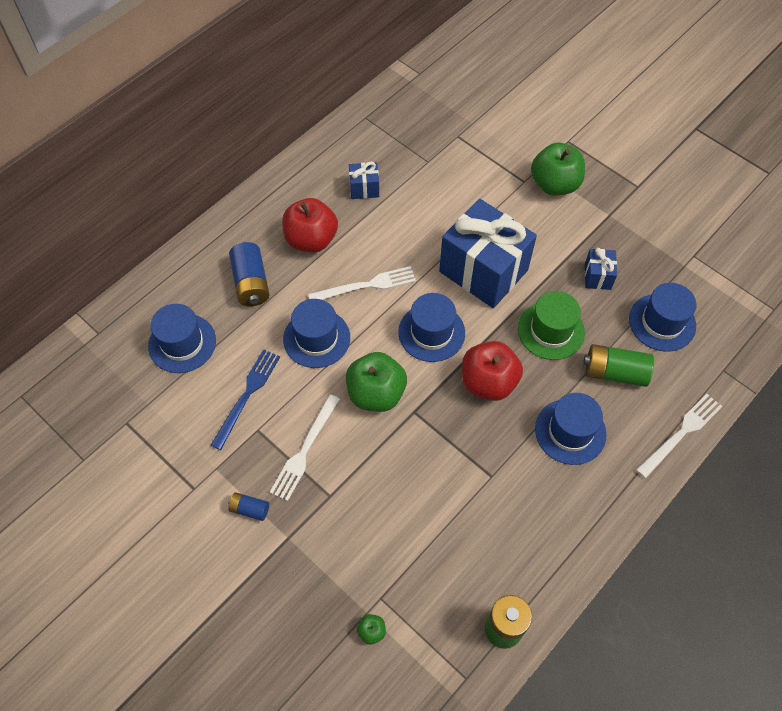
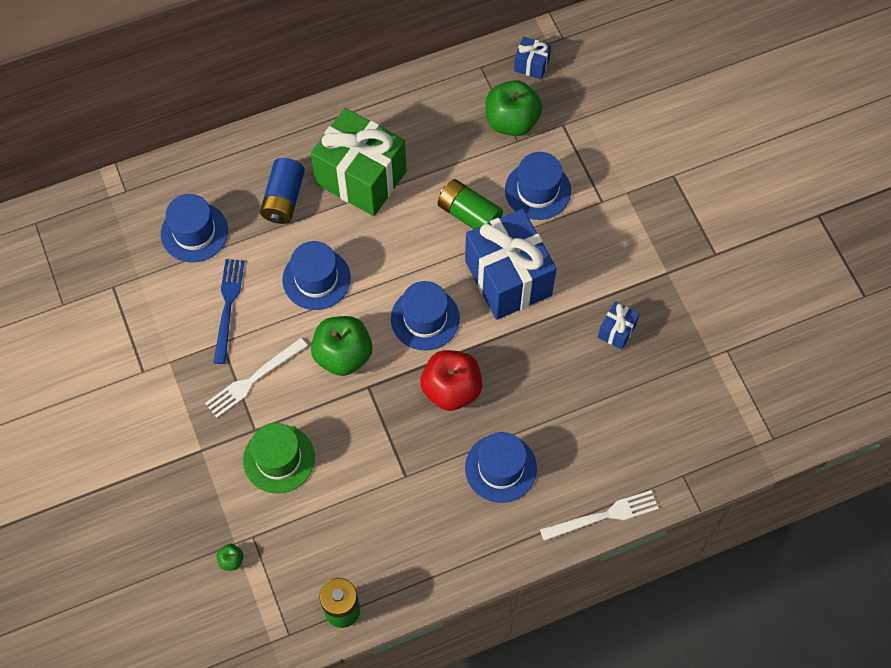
camera: 25 degrees right, 5 degrees up
blue fork [210,349,280,450] -> blue fork turned 45 degrees counterclockwise [213,259,245,364]
blue battery [228,492,269,521] -> none
red apple [282,198,338,252] -> green gift [311,108,406,216]
white fork [308,266,416,300] -> none
blue gift [349,162,379,199] -> blue gift moved to [514,37,551,79]
green hat [518,291,585,360] -> green hat moved to [243,423,315,494]
green apple [531,143,585,196] -> green apple moved to [485,80,542,136]
green battery [583,344,654,387] -> green battery moved to [438,179,503,229]
blue hat [629,283,696,352] -> blue hat moved to [505,152,571,220]

